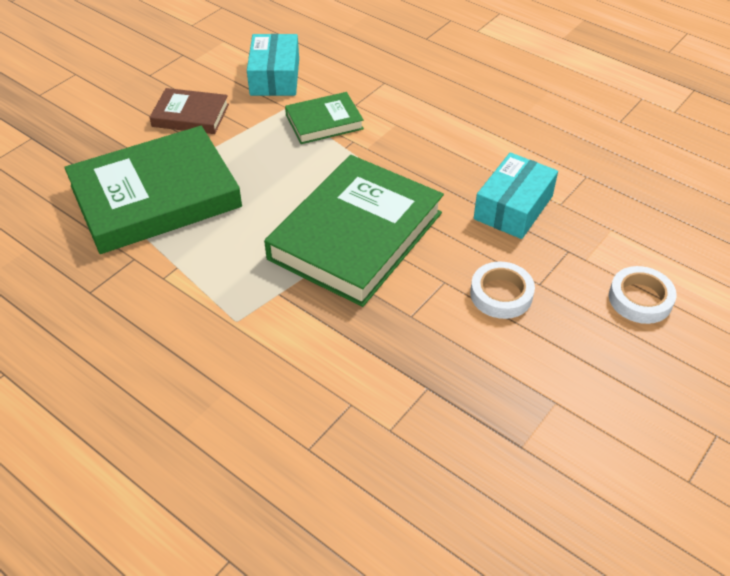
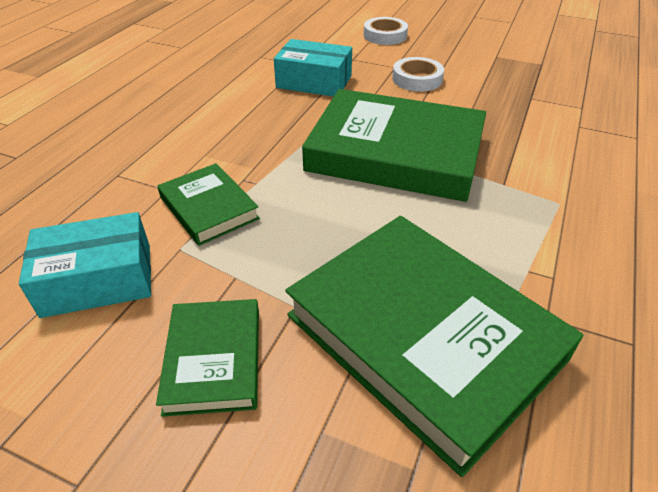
camera: 105 degrees left, 5 degrees down
brown book [149,88,229,134] -> green book [156,299,259,417]

